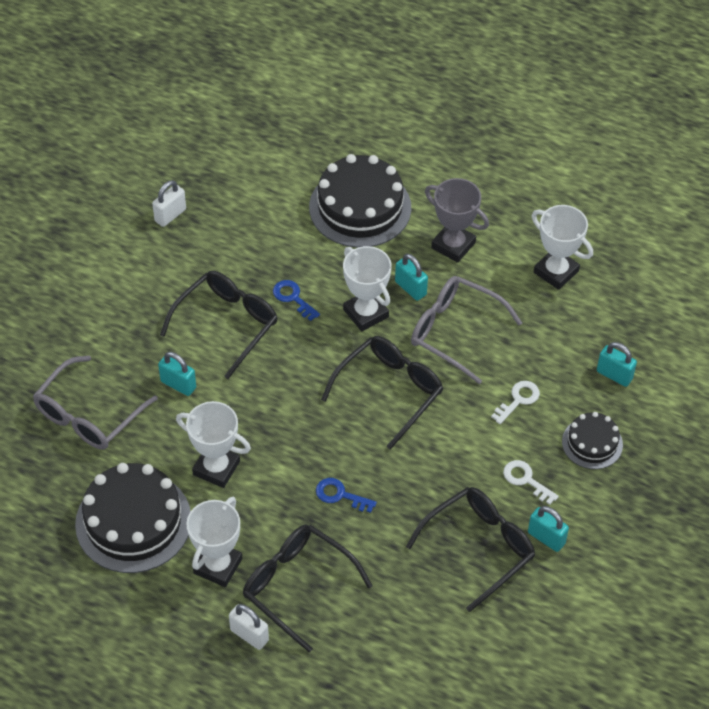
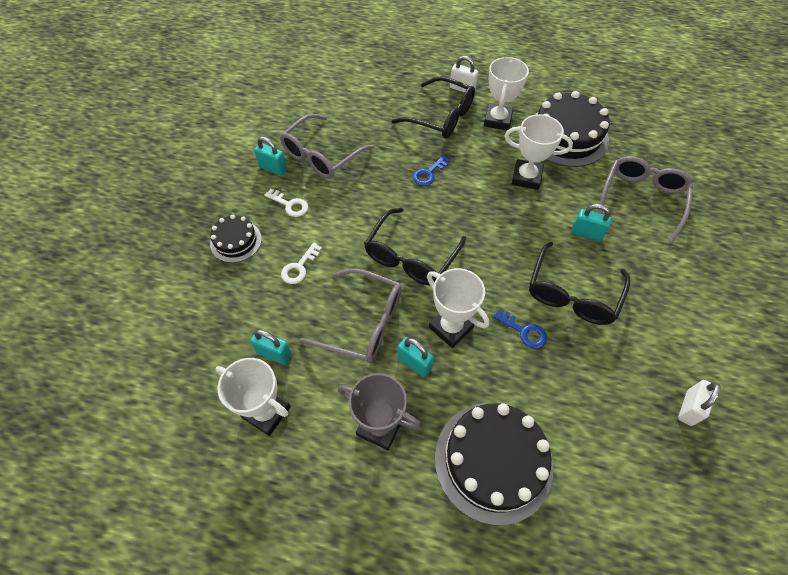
camera: 170 degrees right, 5 degrees up
blue key [316,478,377,513] -> blue key turned 120 degrees clockwise [413,155,450,186]
black glasses [406,487,535,612] -> grey glasses [280,114,374,179]
turquoise padlock [597,342,637,387] -> turquoise padlock moved to [250,329,292,365]

